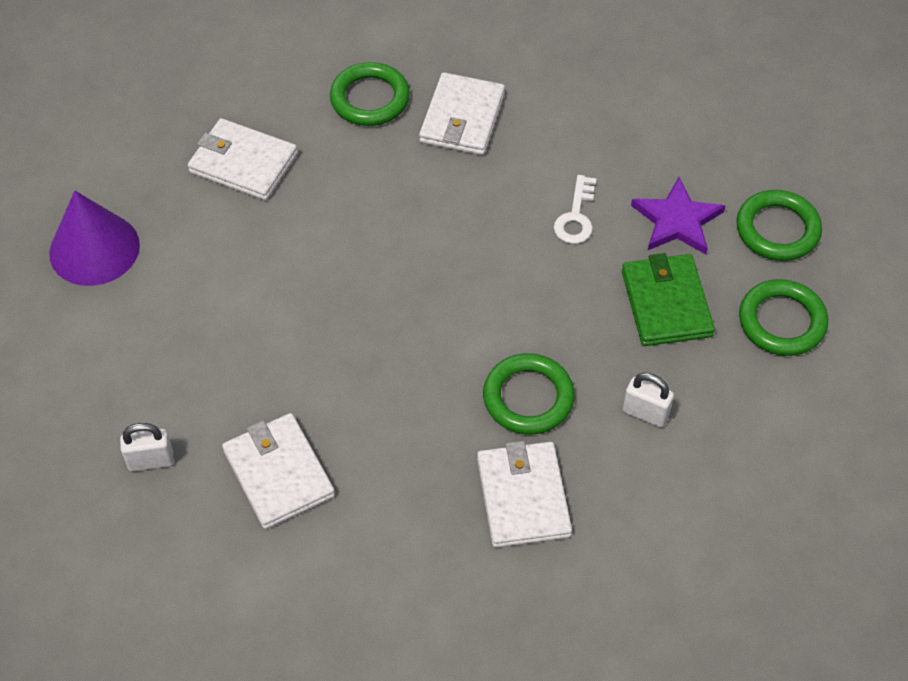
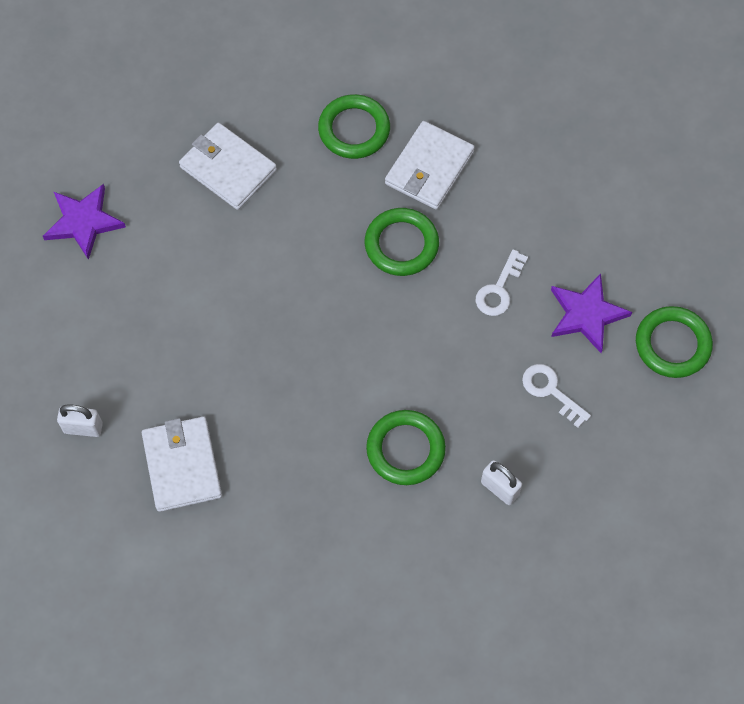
camera: 15 degrees right, 10 degrees up
purple cone [49,191,140,286] -> purple star [43,184,126,260]
white wallet [477,441,572,548] -> none
green wallet [622,253,715,346] -> white key [522,364,591,428]
green ring [739,279,828,356] -> green ring moved to [365,208,439,276]

